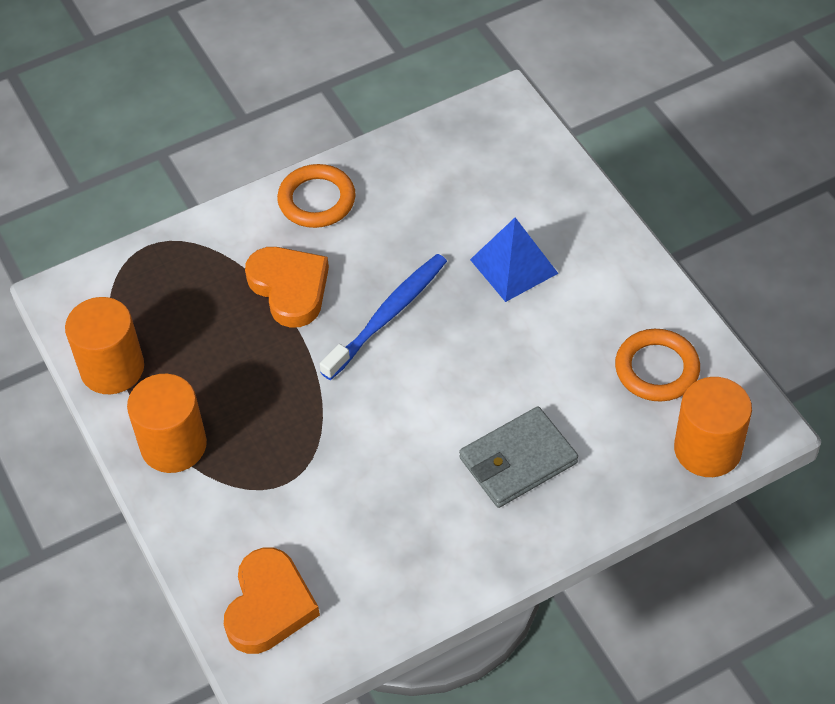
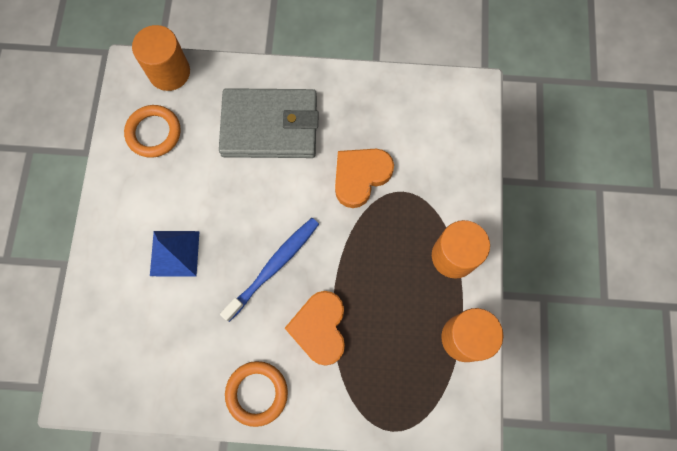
camera: 150 degrees left, 20 degrees up
orange heart [224,547,320,654] -> orange heart moved to [335,149,394,208]
blue toothbrush [320,254,447,380] -> blue toothbrush turned 150 degrees clockwise [220,218,319,322]
grey wallet [459,407,578,508] -> grey wallet [219,88,319,158], size x1.51

